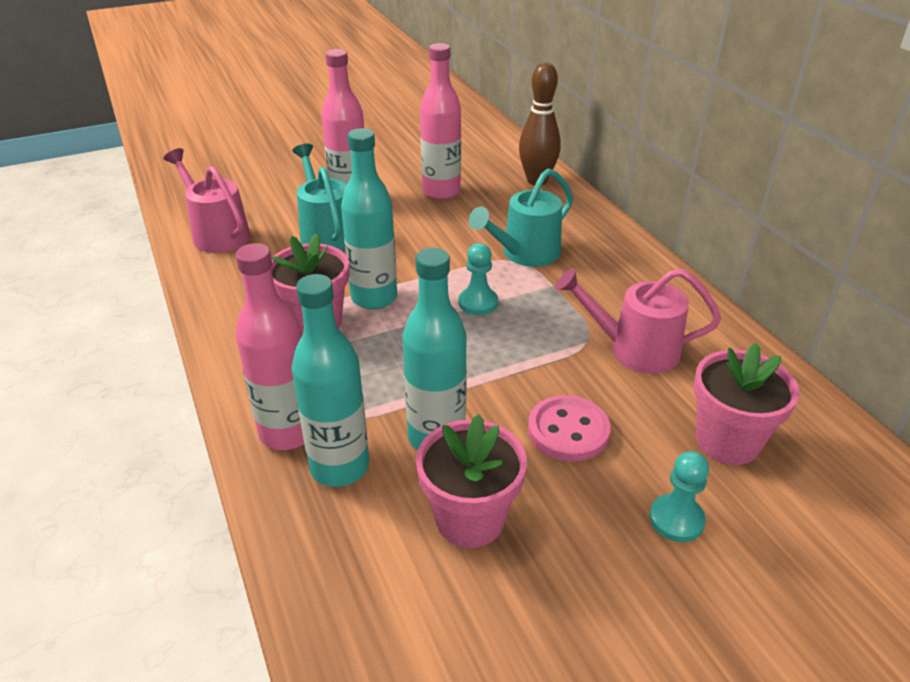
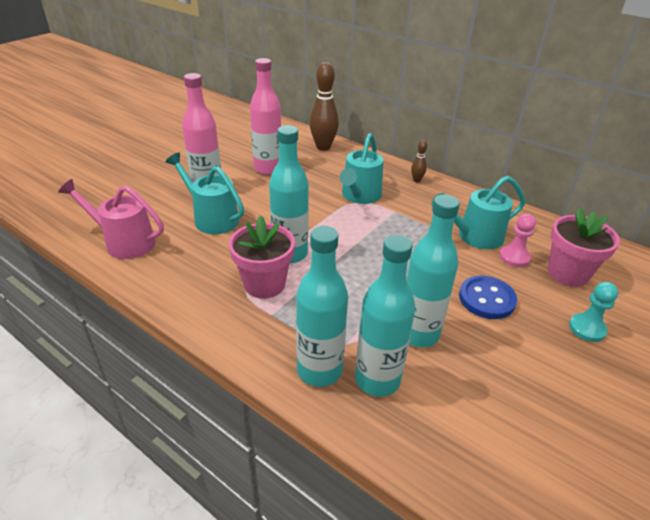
camera: 30 degrees left, 0 degrees up
pink bottle [236,243,304,450] -> turquoise bottle [296,226,348,387]
pink flower pot [416,414,527,548] -> none
turquoise pawn [459,243,498,315] -> none
pink button [528,395,611,462] -> blue button [459,275,517,319]
pink watering can [556,268,721,374] -> turquoise watering can [432,176,525,249]
none -> brown bowling pin [411,140,427,182]
none -> pink pawn [499,214,536,267]

